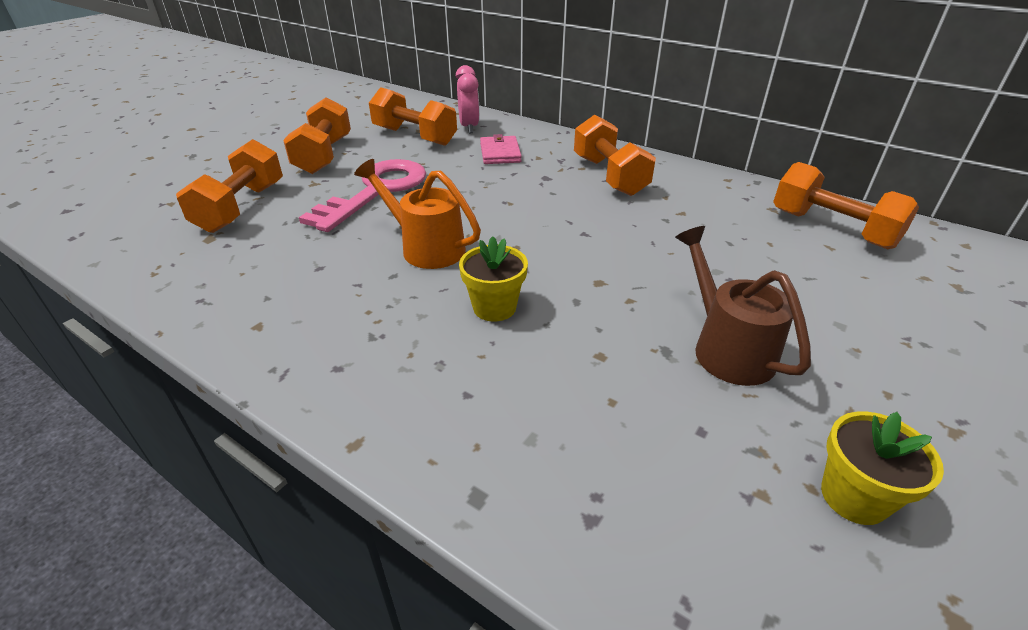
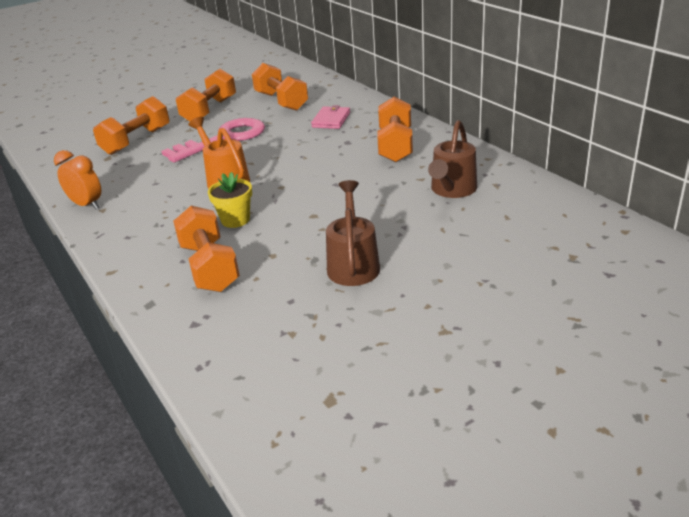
camera: 25 degrees right, 5 degrees down
pink clock [456,65,480,133] -> none
orange dumbbell [773,162,919,249] -> orange dumbbell moved to [173,206,240,292]
yellow flower pot [821,411,944,525] -> none
none -> orange clock [54,150,101,209]
none -> brown watering can [428,120,477,198]

